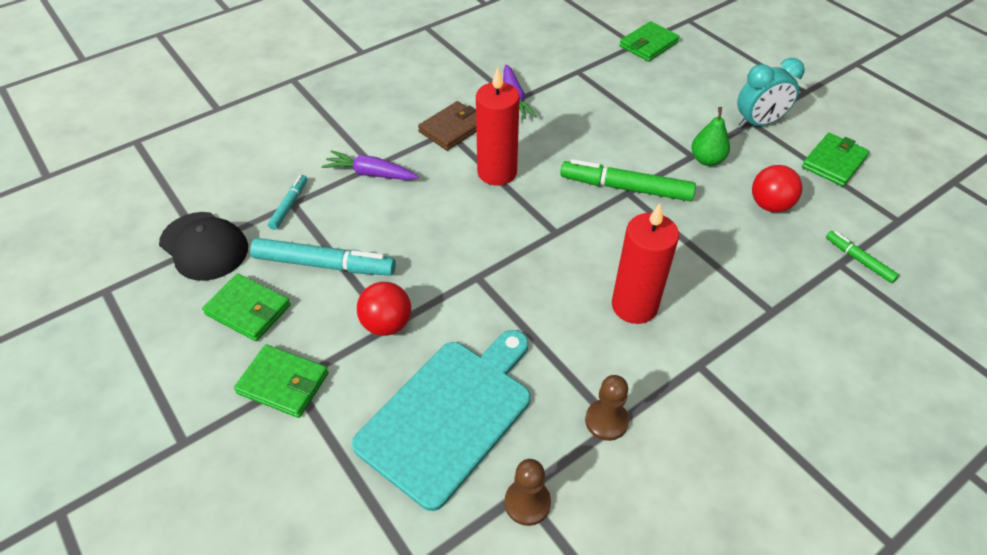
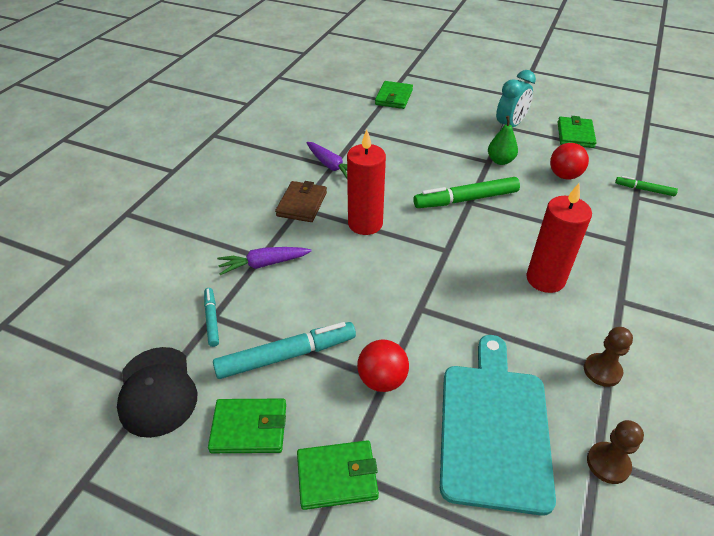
camera: 30 degrees left, 5 degrees down
black cap [159,212,248,281] -> black cap turned 60 degrees clockwise [117,347,197,438]

